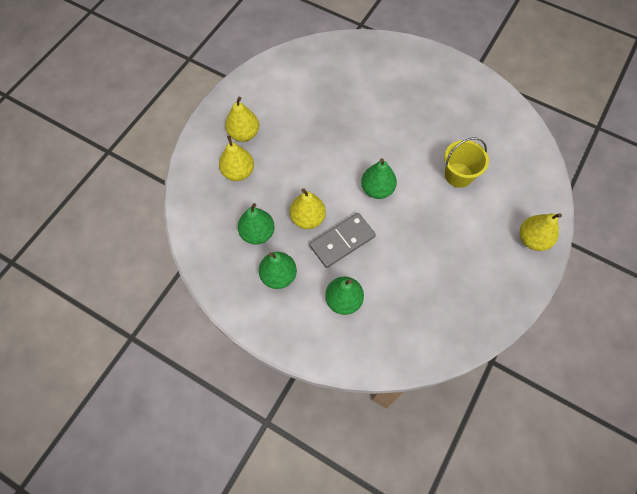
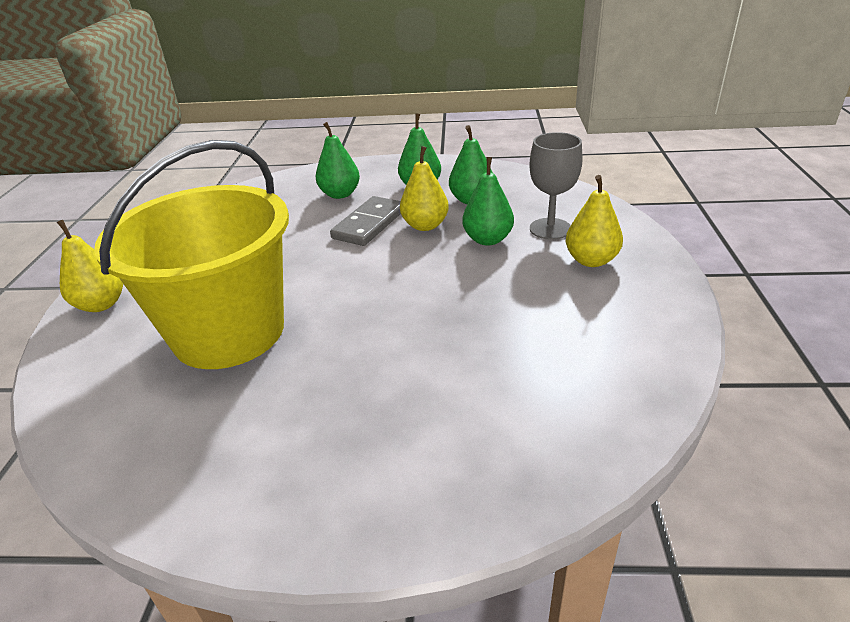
camera: 155 degrees right, 30 degrees down
yellow pear [219,136,254,181] -> grey goblet [530,132,583,240]
green pear [361,158,397,199] -> green pear moved to [462,157,514,245]
yellow bucket [444,137,489,188] -> yellow bucket [94,140,289,369], size x2.21

